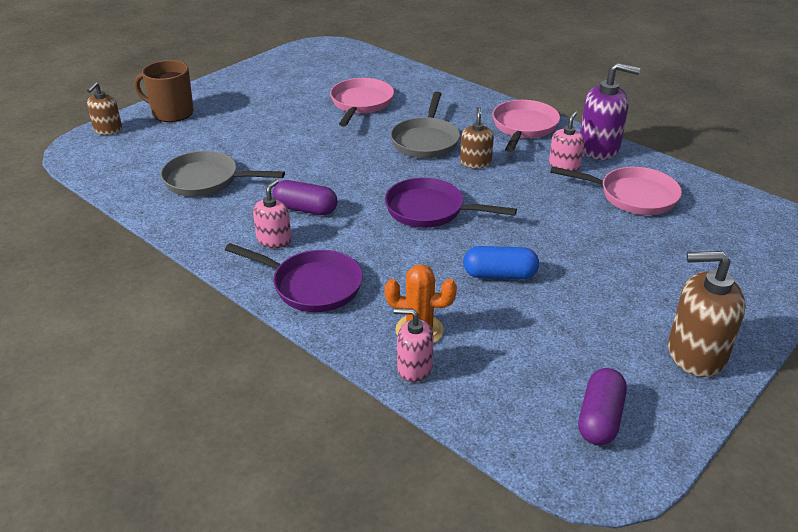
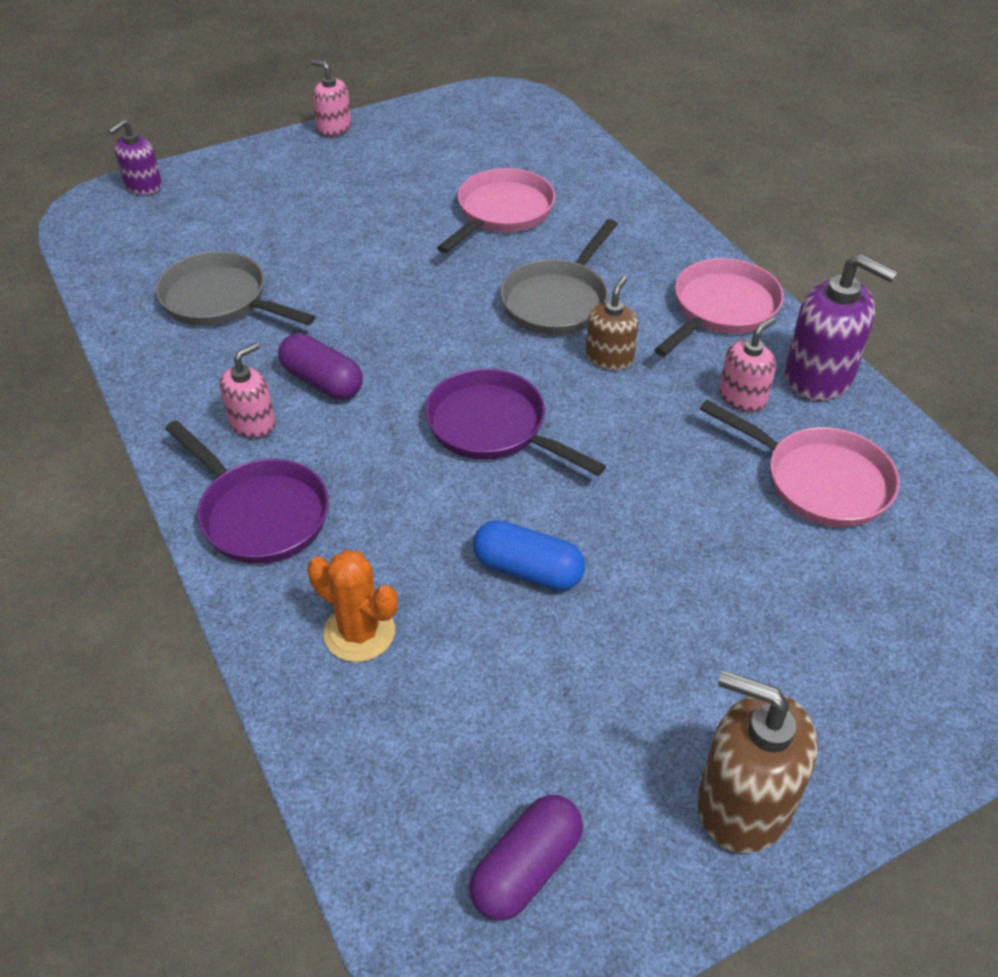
camera: 20 degrees right, 10 degrees up
brown soap dispenser [87,82,122,135] -> purple soap dispenser [108,120,162,195]
brown mug [134,60,194,122] -> none
pink soap dispenser [394,308,434,382] -> pink soap dispenser moved to [310,60,352,137]

